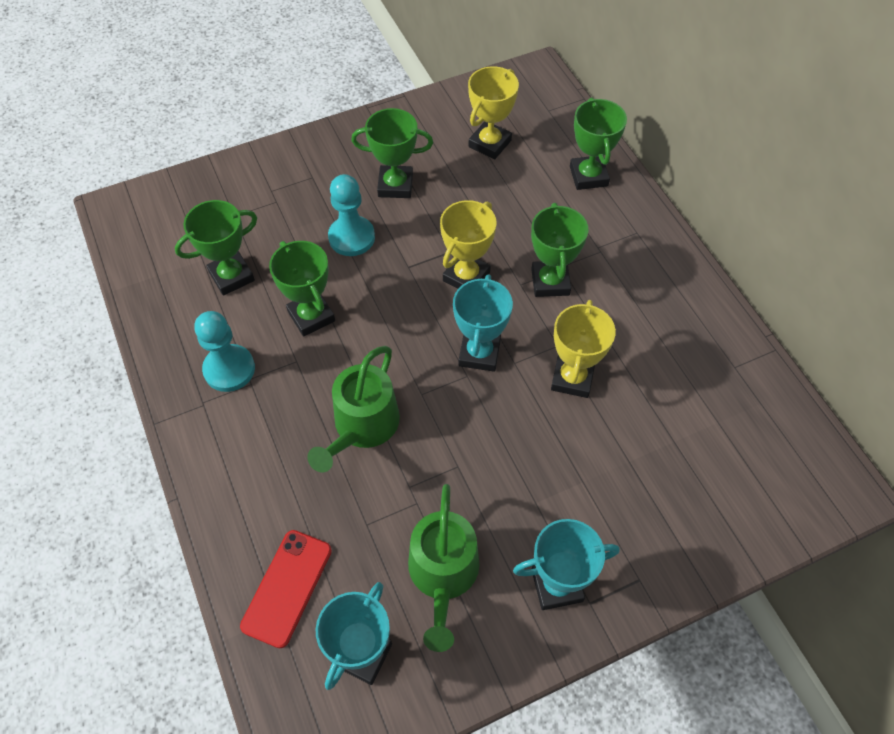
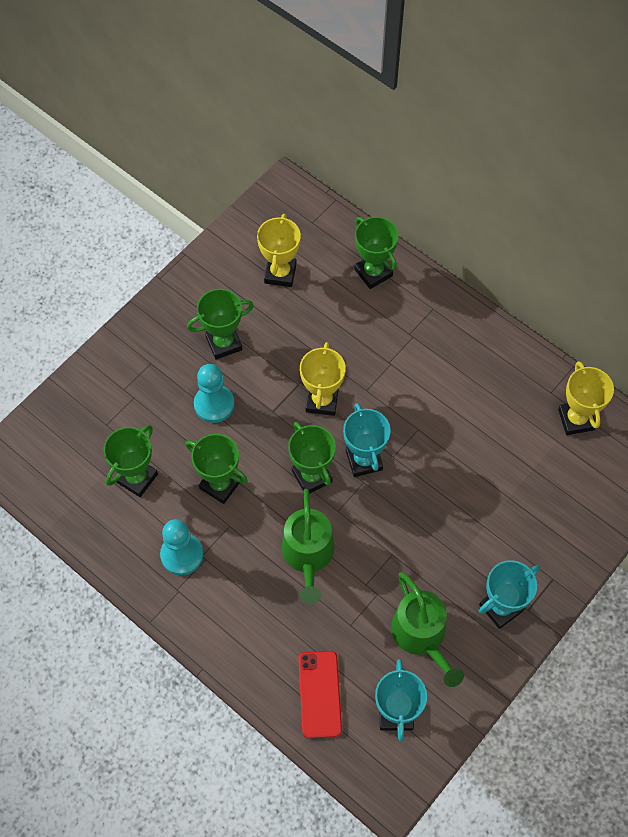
camera: 25 degrees left, 5 degrees up
green trophy [531,203,588,297] -> green trophy moved to [288,422,336,494]
yellow trophy [551,300,616,398] -> yellow trophy moved to [558,361,614,435]

